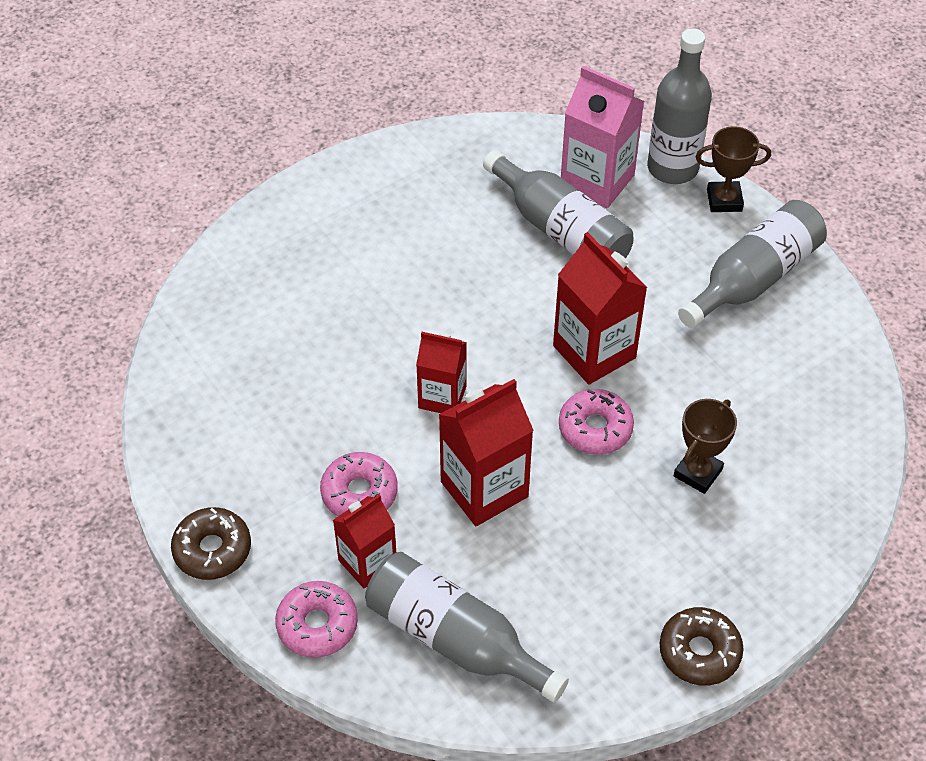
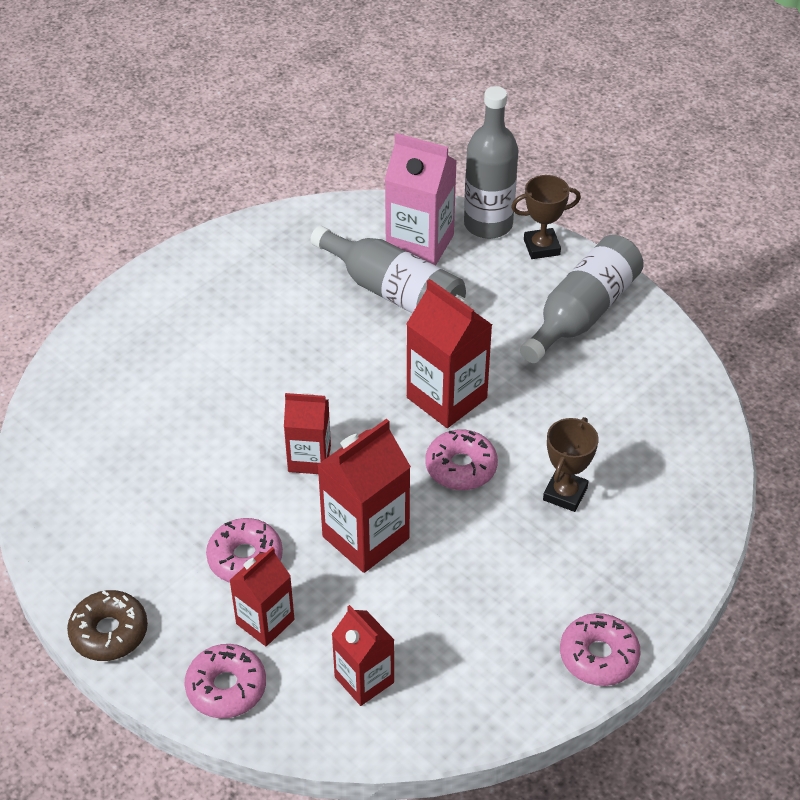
camera: 10 degrees left, 5 degrees down
grey bottle [365,552,569,703] -> red carton [332,605,394,706]
brown donut [660,607,744,686] -> pink donut [560,613,641,686]

